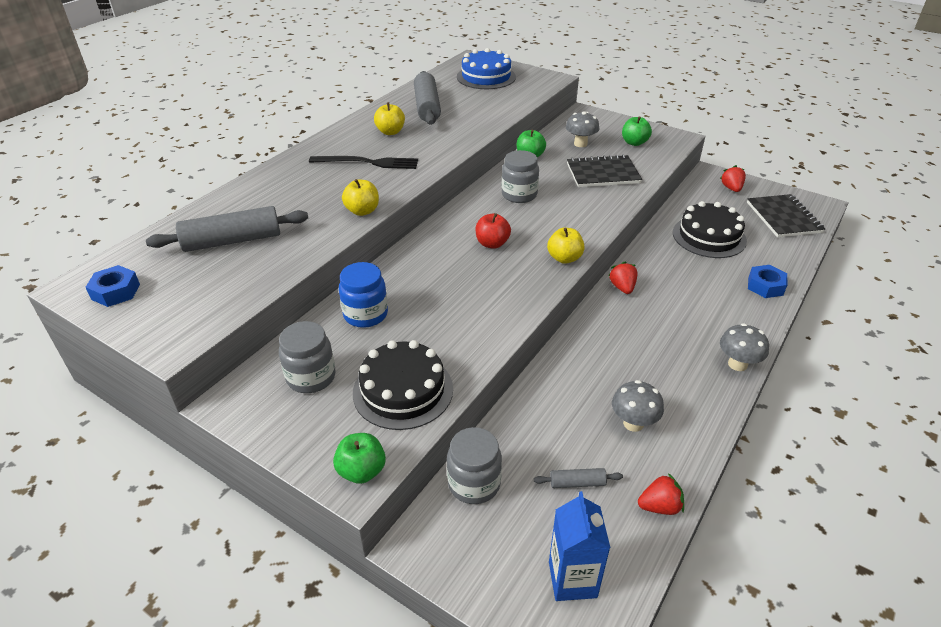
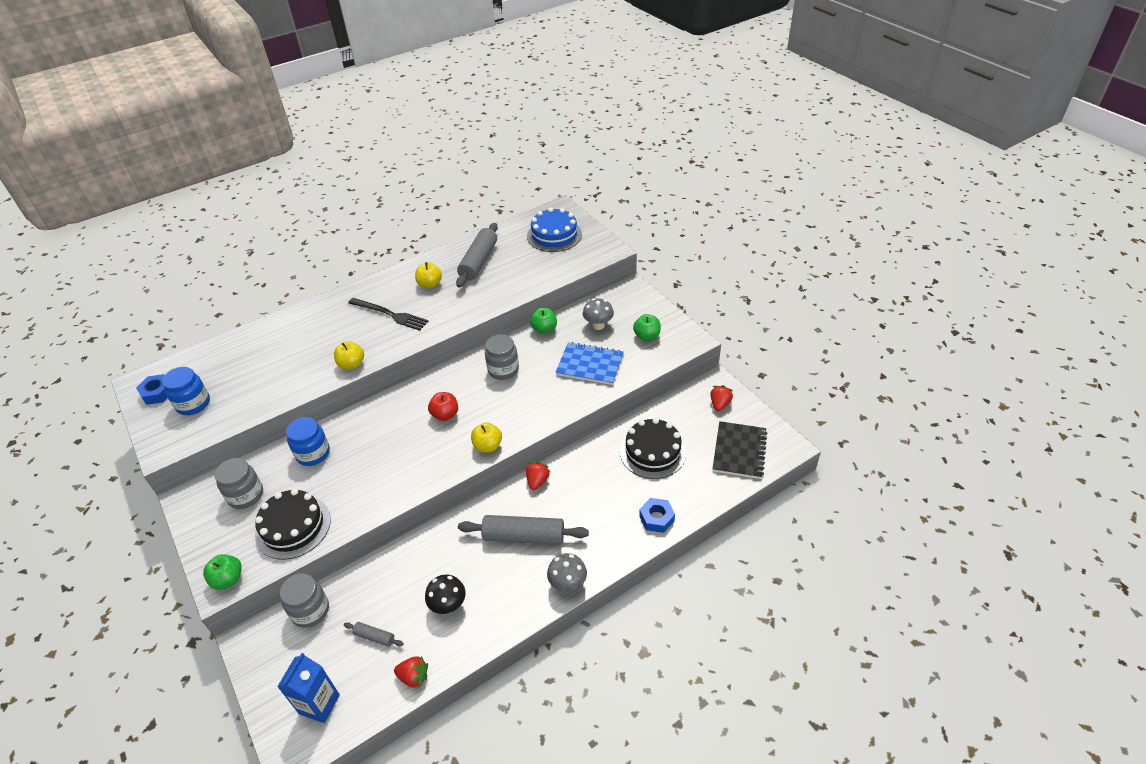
camera: 25 degrees right, 5 degrees up
grey rolling pin [146,206,308,252] -> grey rolling pin moved to [458,515,589,545]
black notebook [567,154,642,187] -> blue notebook [555,342,624,385]
grey mushroom [612,380,664,432] -> black mushroom [425,574,466,614]
none -> blue jar [162,367,210,415]

